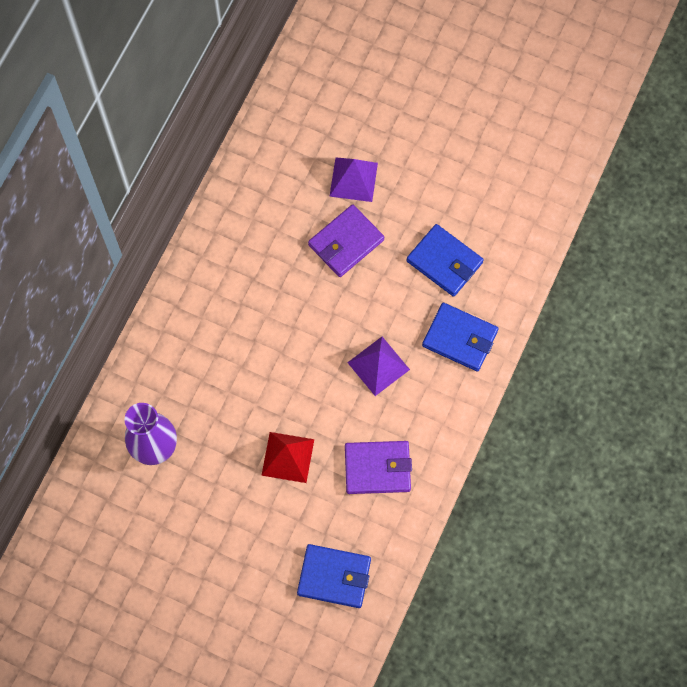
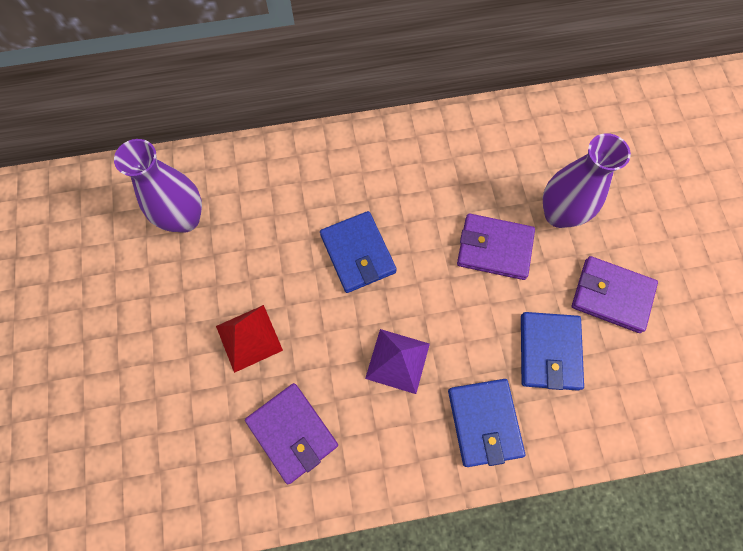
camera: 55 degrees right, 0 degrees up
blue wallet [297,544,371,608] -> blue wallet moved to [320,211,397,293]
purple pyramid [329,157,378,202] -> purple vase [543,133,631,228]
none -> purple wallet [572,256,658,333]

